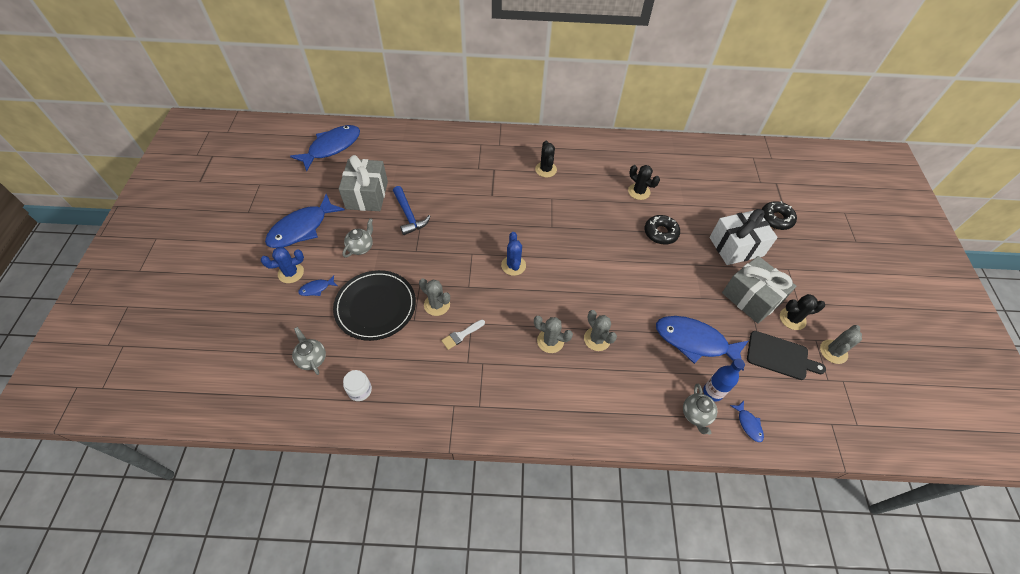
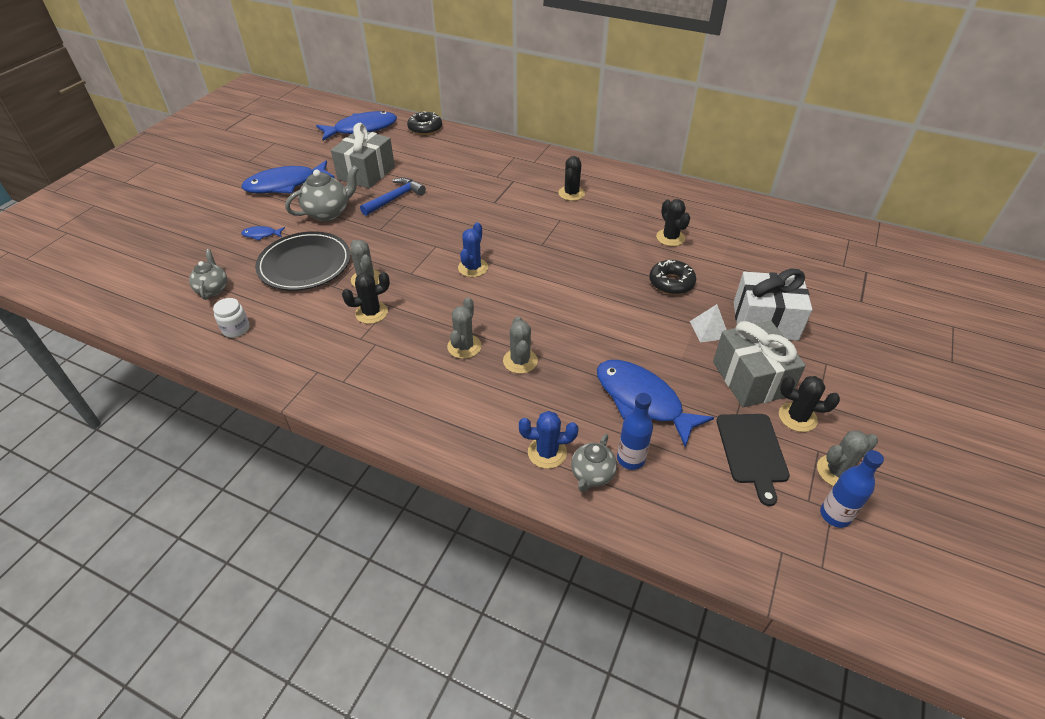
camera: 25 degrees right, 10 degrees down
blue cactus [261,247,304,283] -> blue cactus moved to [519,411,578,469]
grey teapot [343,218,373,257] -> grey teapot [285,166,359,221], size x1.54
blue hammer [393,186,431,235] -> blue hammer turned 135 degrees counterclockwise [360,178,426,216]
white brush [441,320,485,350] -> black cactus [342,272,390,324]
grey cactus [534,316,573,353] -> grey cactus turned 60 degrees clockwise [447,297,481,359]
blue fish [730,401,764,442] -> none
black cutting board [747,331,826,380] -> black cutting board turned 45 degrees clockwise [716,414,790,506]
black donut [762,201,797,230] -> black donut moved to [407,111,442,135]
none -> white pyramid [690,304,727,342]
none -> blue bottle [820,450,884,528]

